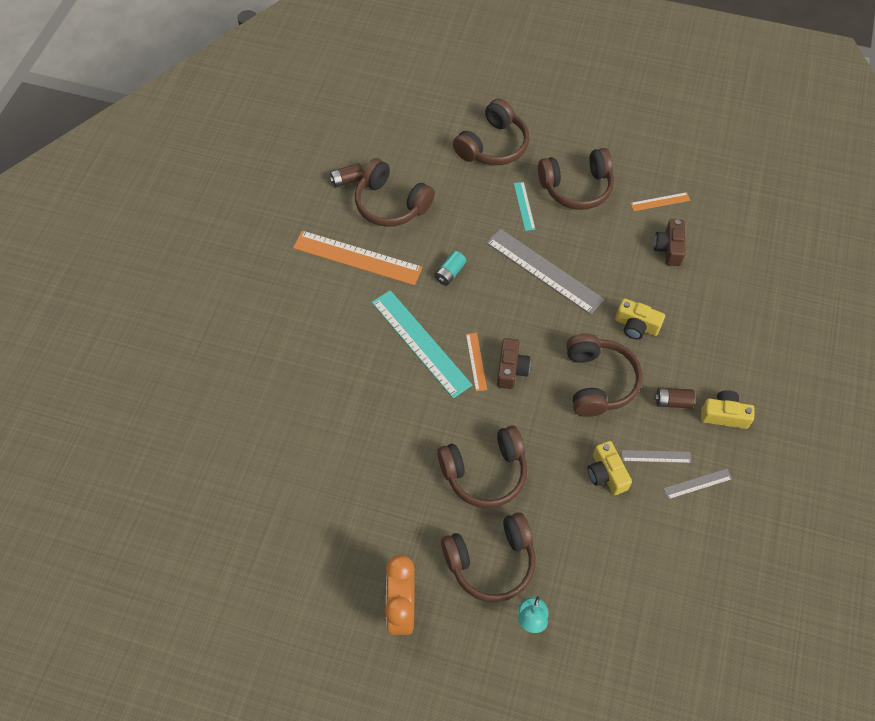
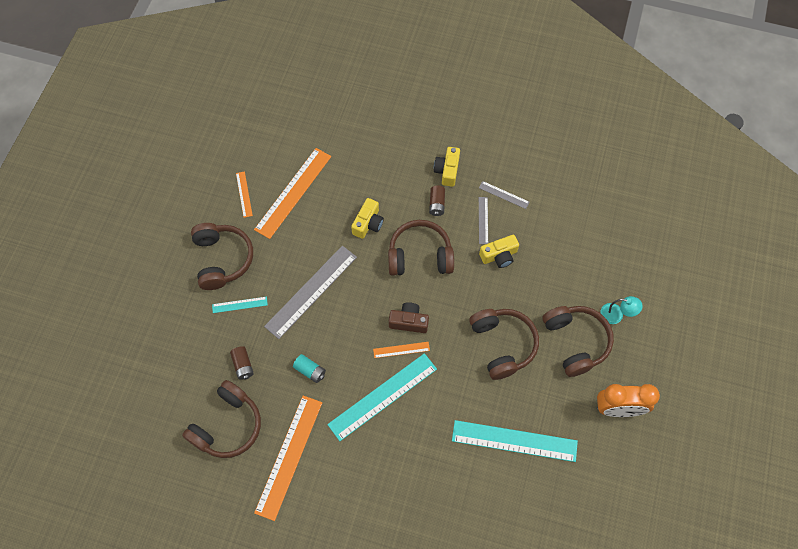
camera: 90 degrees left, 5 degrees up
brown battery [330,163,363,188] -> brown battery moved to [230,346,254,380]
brown headphones [453,99,529,165] -> none
brown camera [654,219,685,266] -> orange ruler [254,148,331,239]
grey ruler [663,469,732,499] -> grey ruler turned 45 degrees counterclockwise [479,181,529,209]
none -> turquoise ruler [452,420,578,462]

